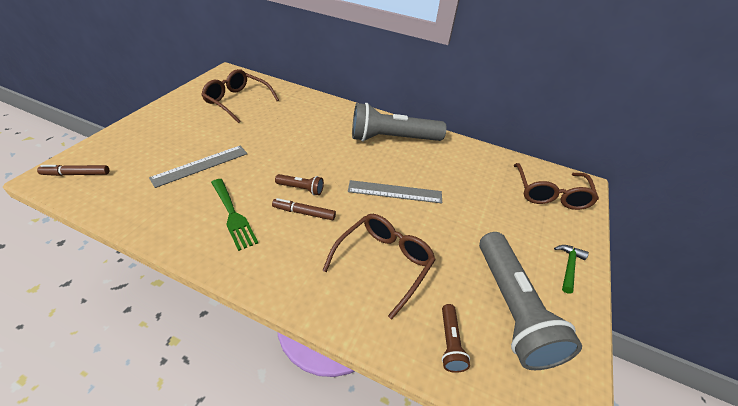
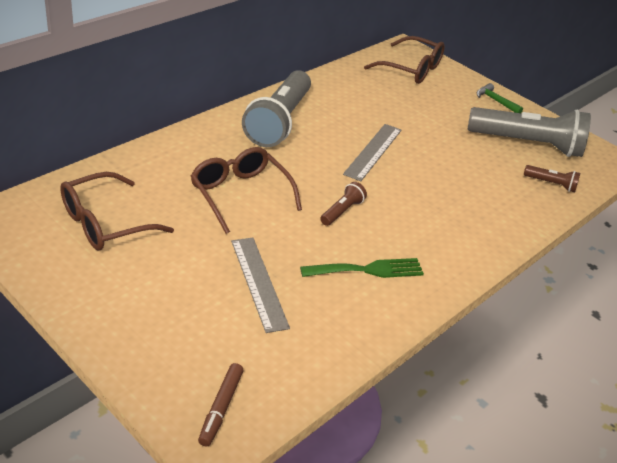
camera: 70 degrees left, 5 degrees down
brown marker [272,198,336,220] -> none
brown glasses [322,214,436,319] -> brown glasses moved to [191,147,302,234]

